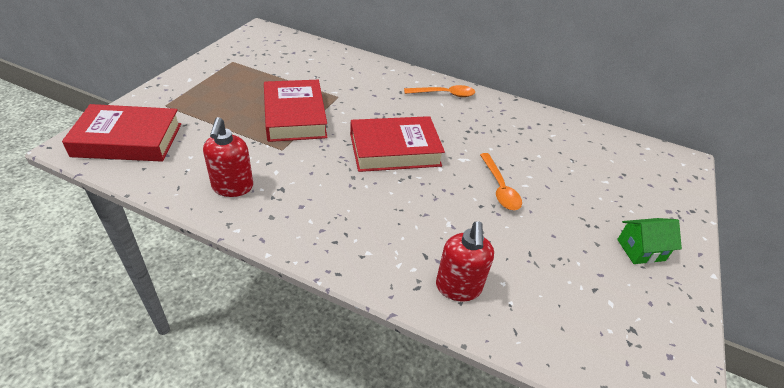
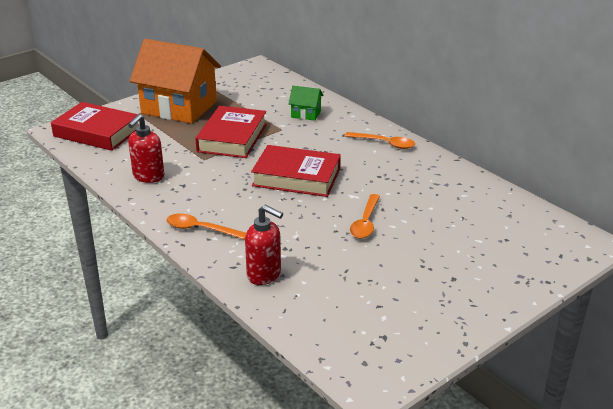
camera: 30 degrees right, 10 degrees down
red soap dispenser [436,221,494,301] -> red soap dispenser turned 90 degrees counterclockwise [245,205,283,285]
green house [617,218,682,264] -> green house moved to [289,86,323,121]
none -> orange house [130,39,221,124]
none -> orange spoon [166,213,246,240]

